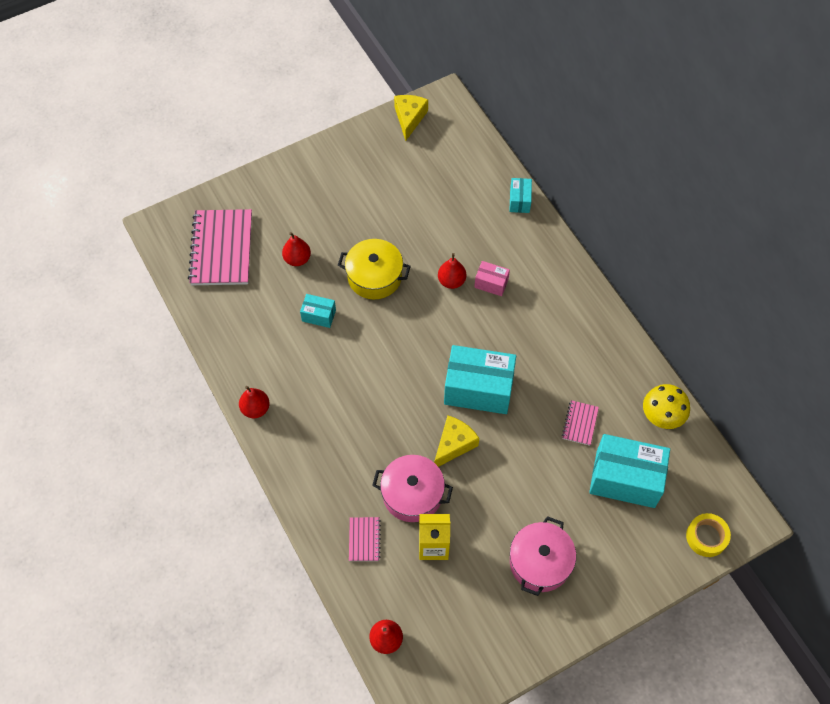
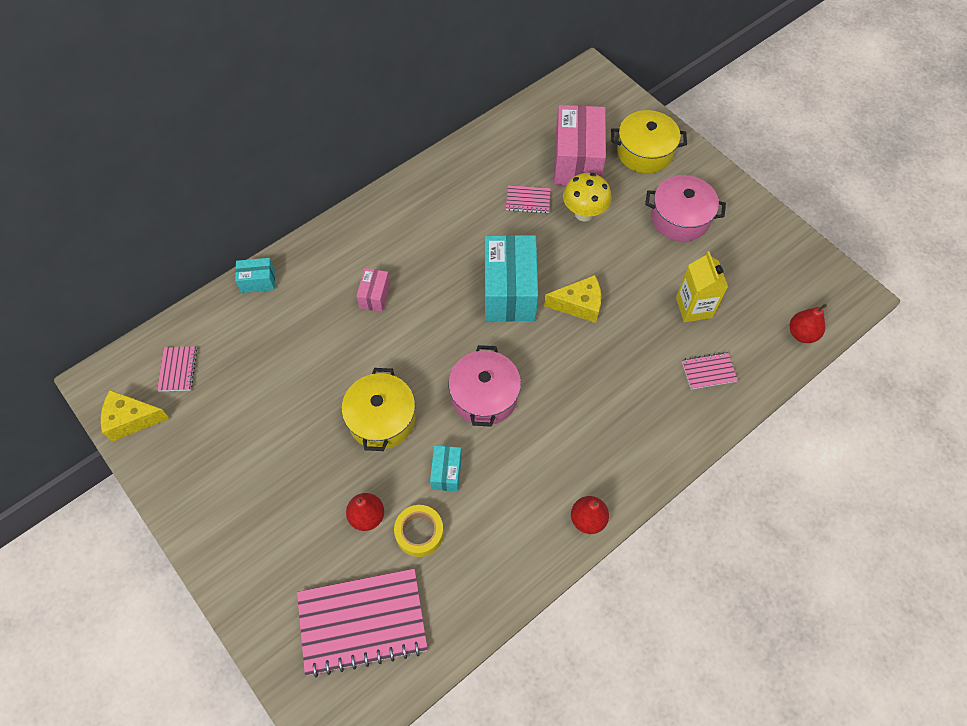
camera: 100 degrees left, 0 degrees up
pink pot [372,455,453,522] -> pink pot moved to [448,345,521,427]
yellow cheese [434,416,479,467] -> yellow cheese turned 150 degrees clockwise [544,275,601,323]
red pear [438,253,466,289] -> none
turquoise box [589,434,670,508] -> pink box [554,105,606,185]
yellow mushroom [643,384,690,429] -> yellow mushroom moved to [563,173,611,222]
yellow tape [686,513,731,557] -> yellow tape moved to [394,505,444,557]
none -> pink notebook [157,346,197,391]
none -> yellow pot [611,110,687,174]

